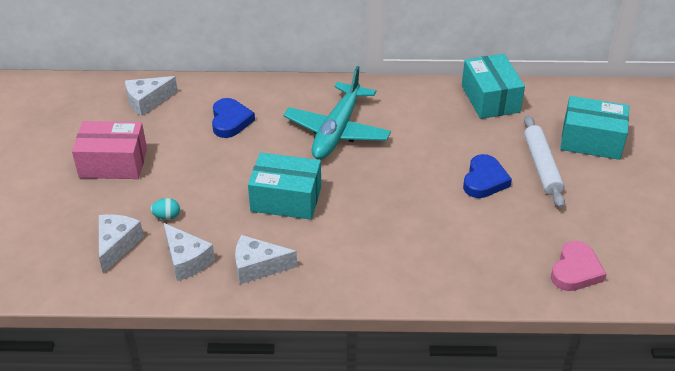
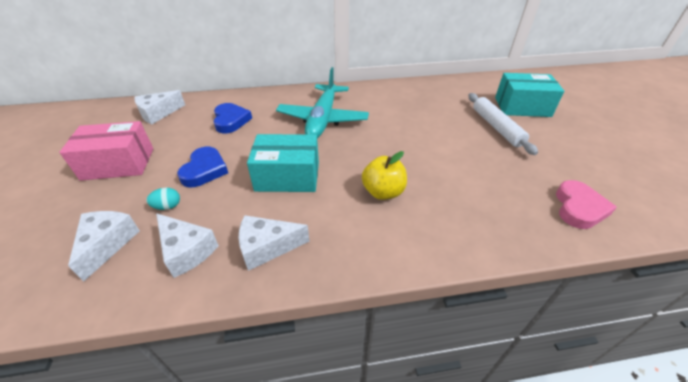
camera: 10 degrees left, 0 degrees up
turquoise box [462,54,525,119] -> none
blue heart [463,154,512,198] -> blue heart moved to [177,147,228,187]
none -> yellow apple [362,151,407,200]

